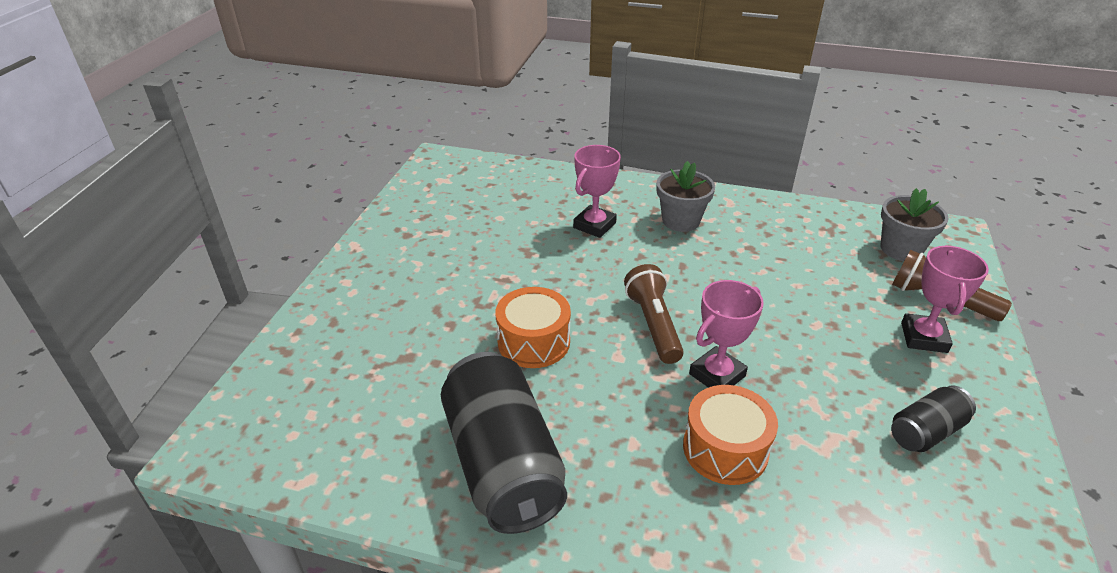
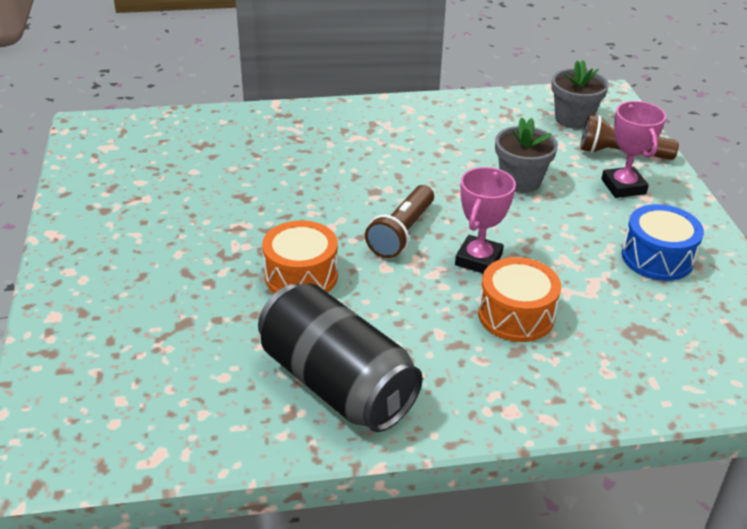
camera: 25 degrees left, 0 degrees up
pink trophy [573,145,621,238] -> none
brown flashlight [624,264,684,364] -> brown flashlight turned 120 degrees counterclockwise [365,185,434,258]
grey flower pot [656,161,715,232] -> grey flower pot moved to [495,117,558,193]
black can [891,385,976,452] -> blue drum [622,204,704,281]

